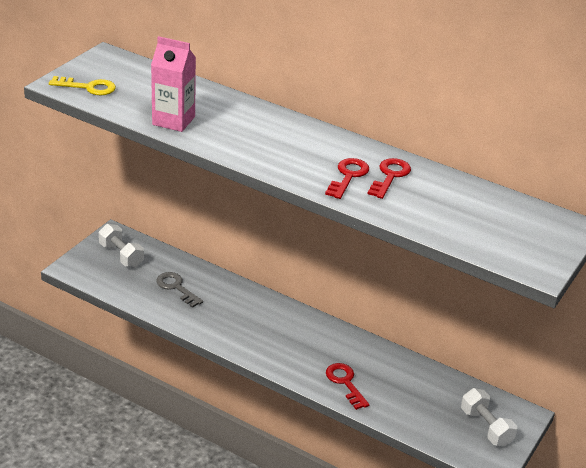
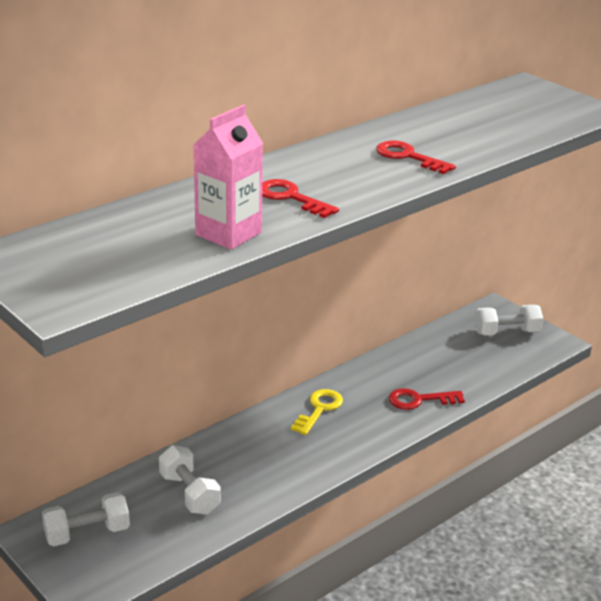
camera: 70 degrees left, 5 degrees down
yellow key [49,76,116,95] -> yellow key moved to [291,389,343,435]
grey key [156,272,203,308] -> white dumbbell [159,445,221,514]
red key [367,158,411,199] -> red key moved to [262,179,339,218]

